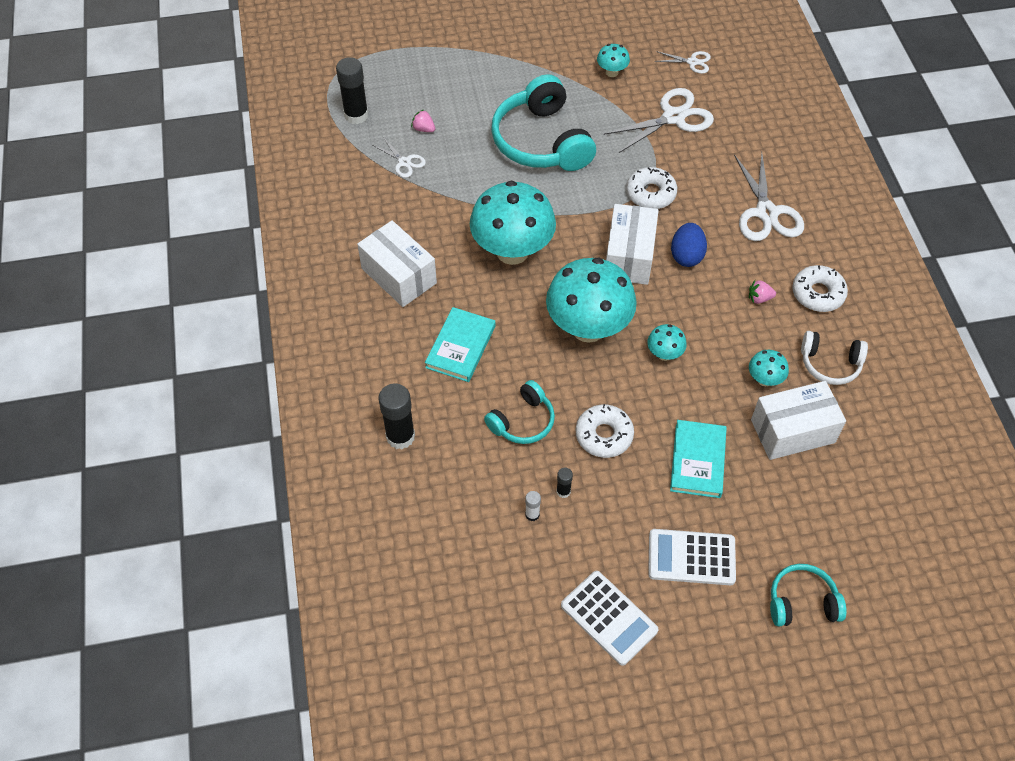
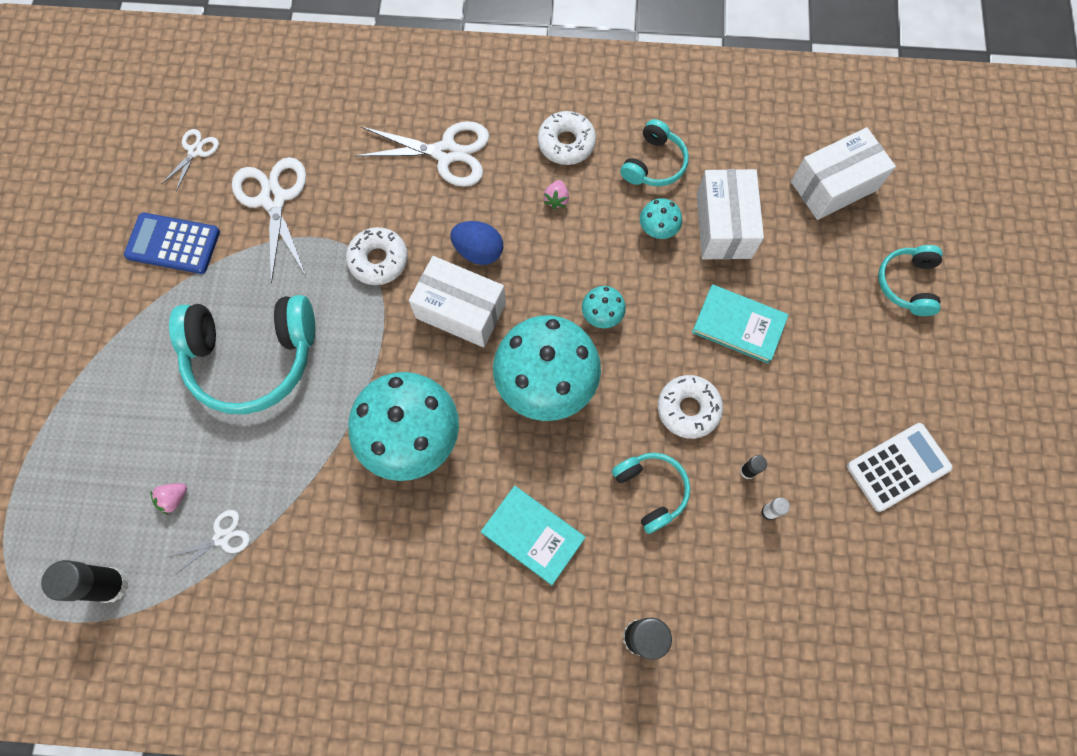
camera: 75 degrees left, 15 degrees up
white box [357,220,437,307] -> white box moved to [791,127,896,220]
turquoise mushroom [597,44,630,77] -> blue calculator [124,213,220,274]
white calculator [648,529,736,585] -> none
white headphones [801,331,868,385] -> turquoise headphones [620,119,689,186]

